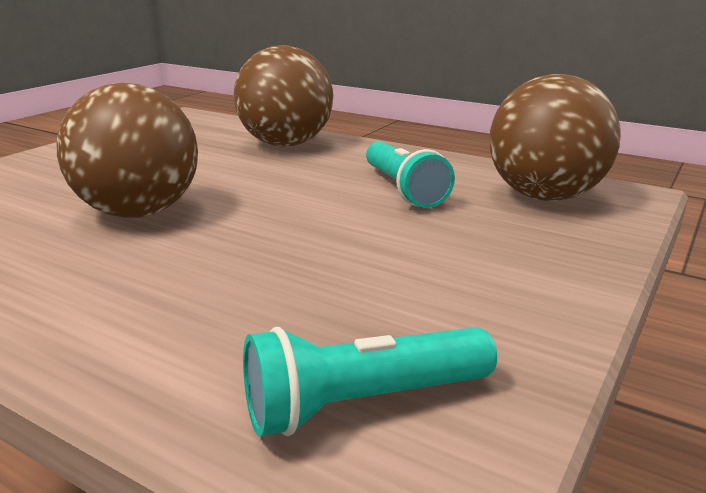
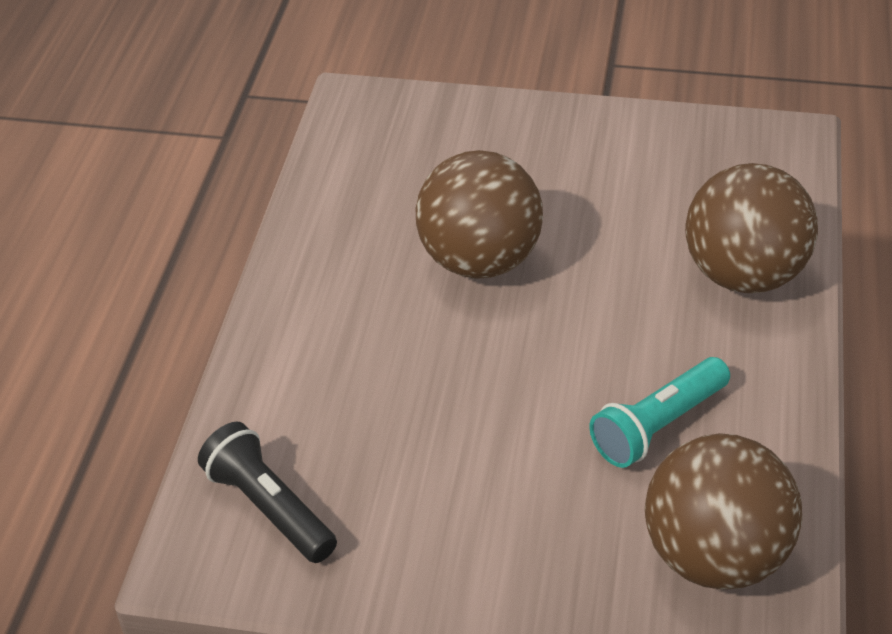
camera: 70 degrees right, 20 degrees up
turquoise flashlight [243,327,497,437] -> black flashlight [198,422,337,563]

